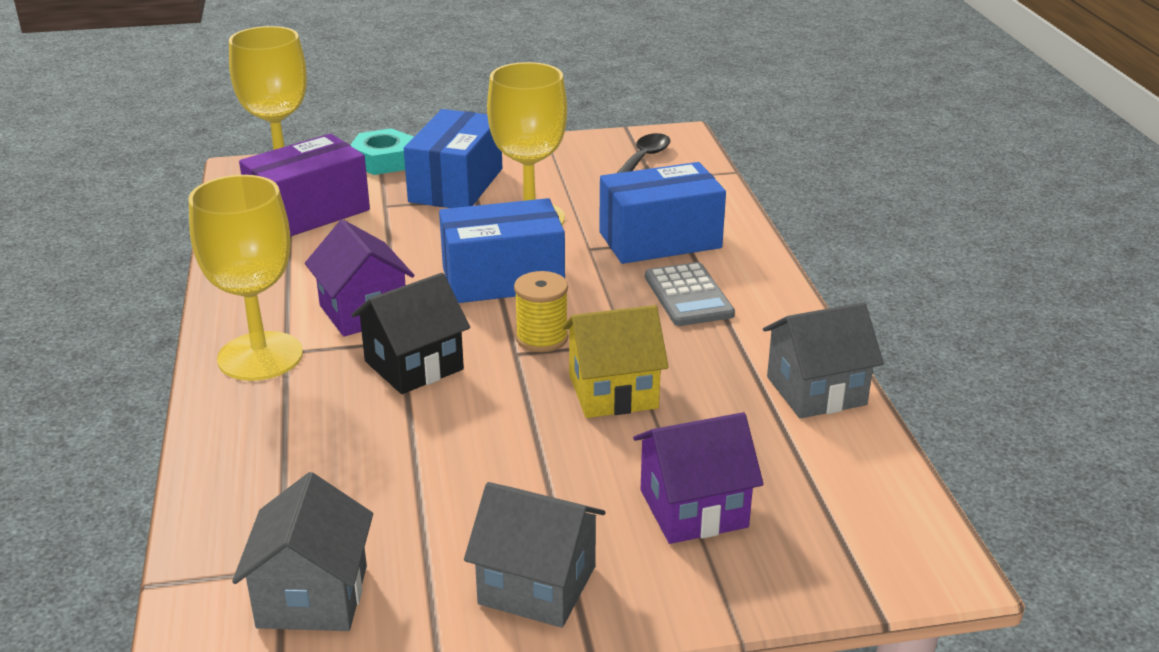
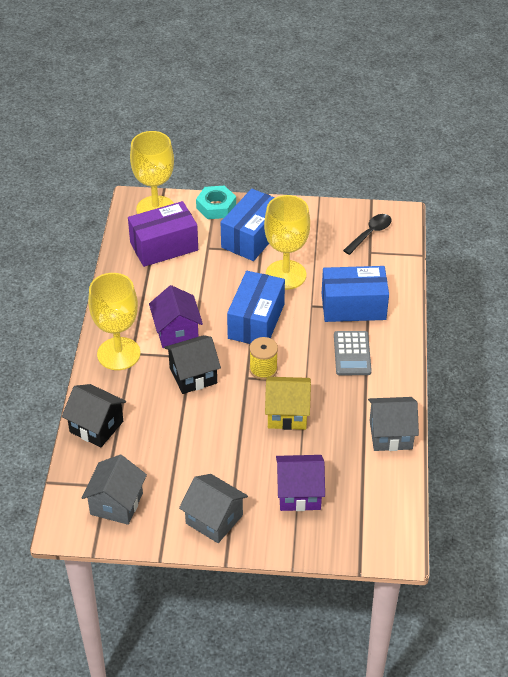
camera: 15 degrees right, 15 degrees up
blue box [439,198,565,303] -> blue box turned 75 degrees counterclockwise [227,271,285,344]
none -> black house [62,384,126,448]

